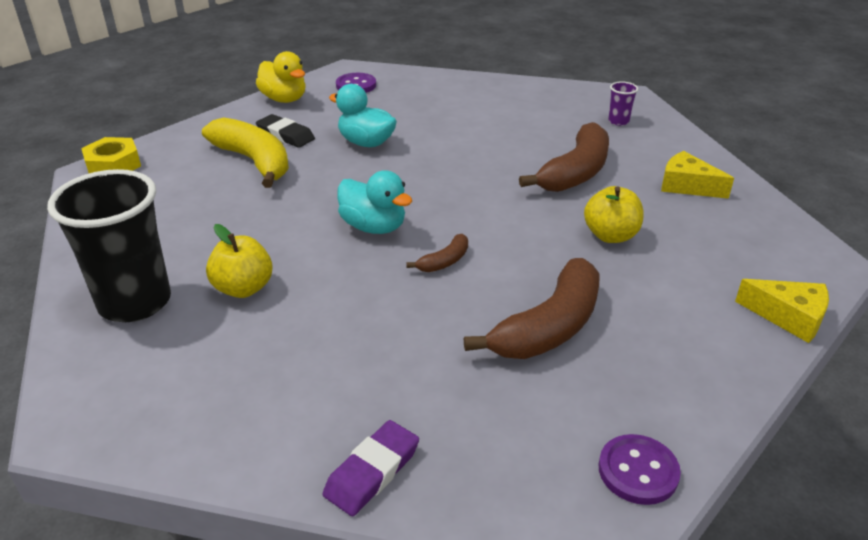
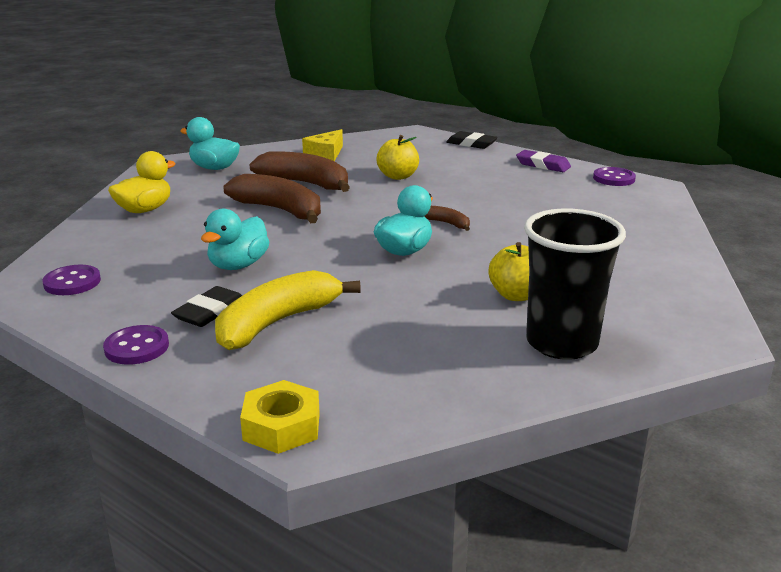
camera: 95 degrees left, 10 degrees down
yellow duck [256,51,305,103] -> yellow duck moved to [108,151,176,213]
purple eraser [323,420,419,516] -> purple eraser moved to [516,150,571,172]
brown banana [464,258,600,359] -> brown banana moved to [223,174,321,223]
purple cup [608,82,638,126] -> turquoise duck [180,117,240,170]
yellow cheese [735,279,829,343] -> black eraser [446,131,498,149]
none -> purple button [103,325,169,364]

